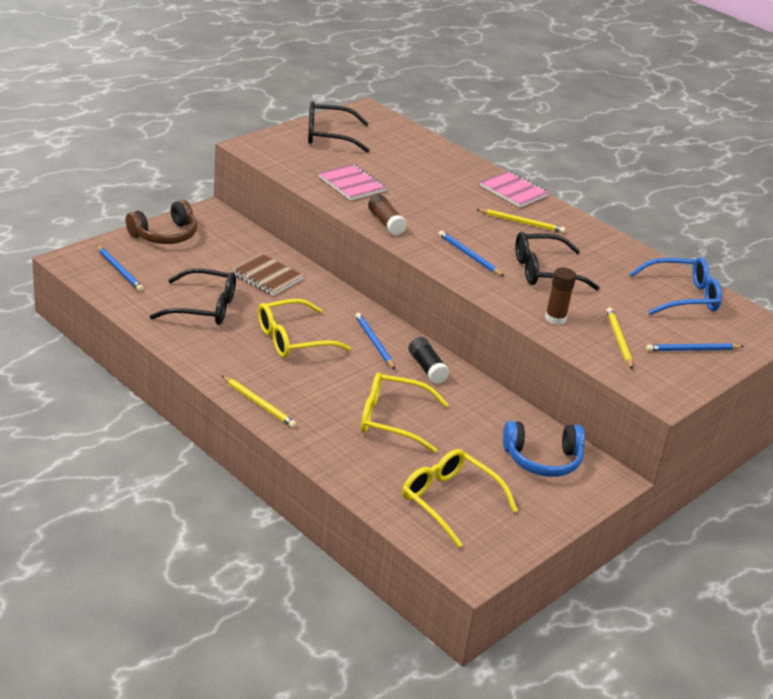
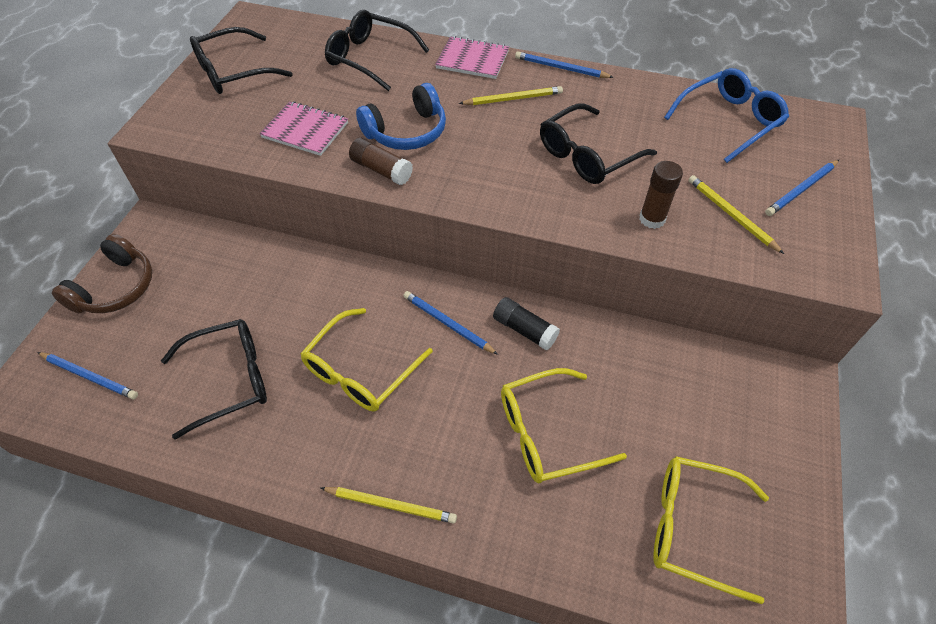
camera: 25 degrees left, 20 degrees up
brown notebook [231,253,304,296] -> none
blue pencil [438,230,504,277] -> blue pencil moved to [515,51,614,78]
blue headphones [503,421,585,477] -> blue headphones moved to [356,83,446,150]
none -> black glasses [325,10,429,91]

